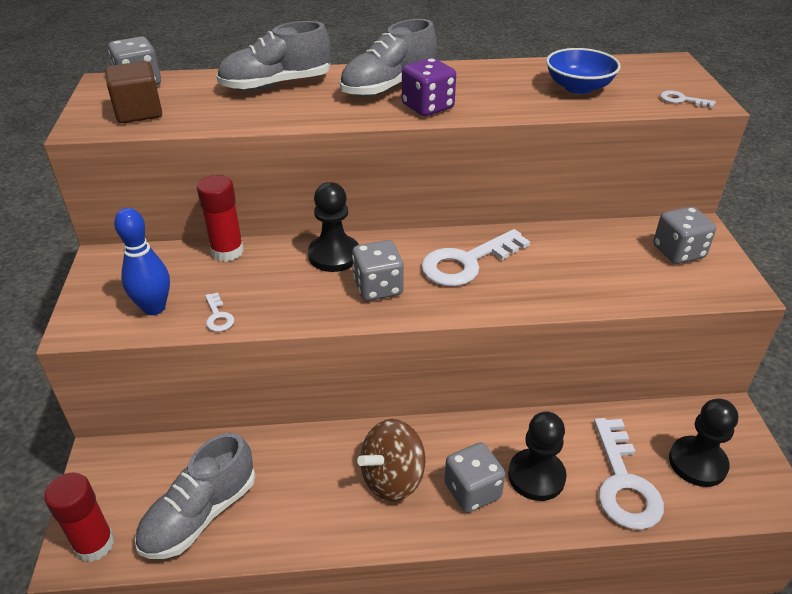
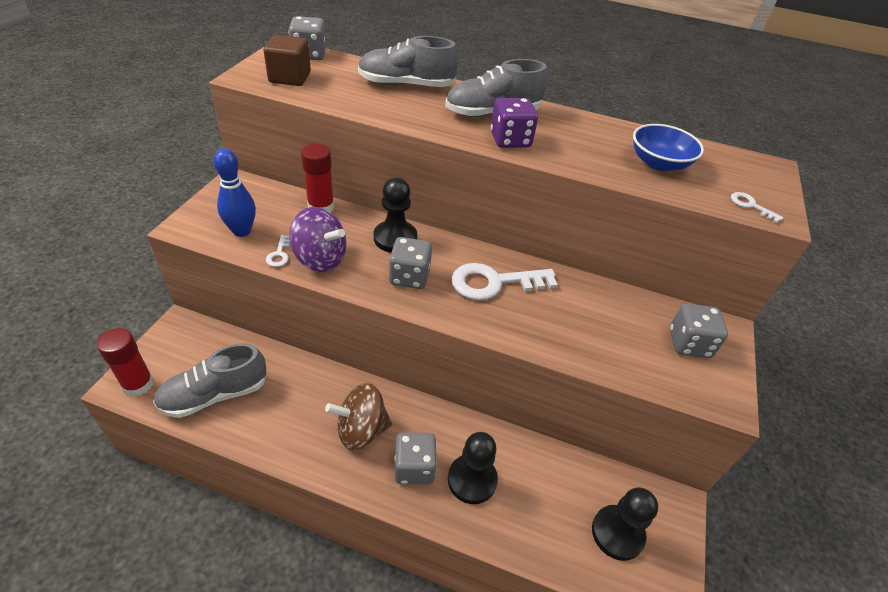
camera: 20 degrees right, 5 degrees up
white key [594,418,664,530] -> none
none -> purple spinning top [289,207,346,272]

